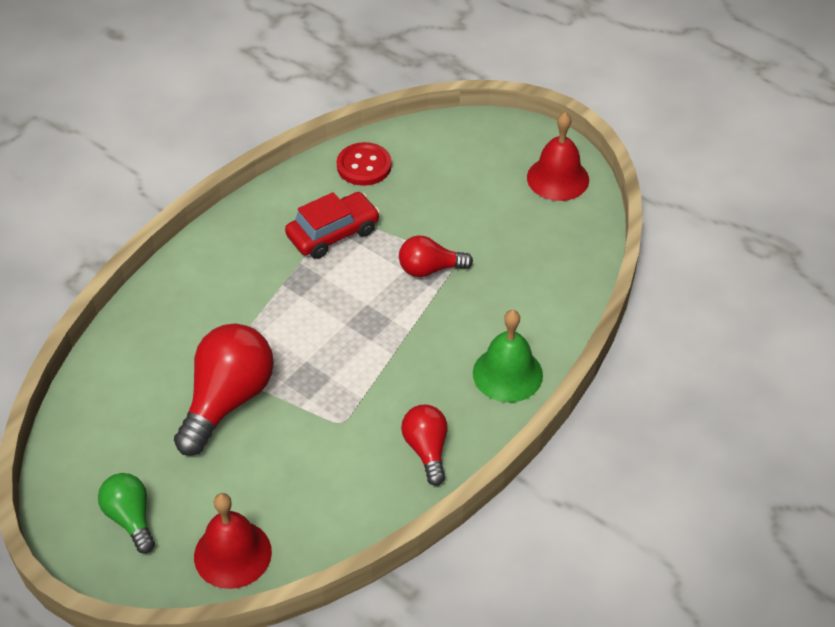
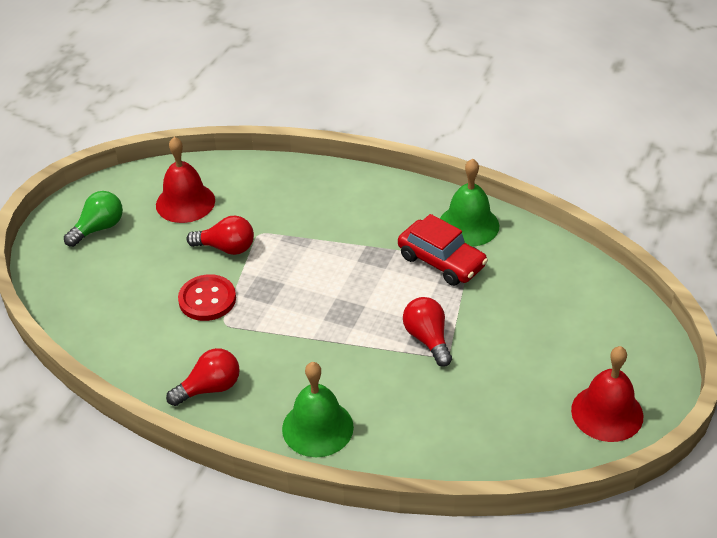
camera: 75 degrees right, 5 degrees down
red light bulb [174,324,274,456] -> red light bulb [187,216,254,255], size x0.57
red bell [194,493,272,589] -> red bell moved to [156,137,215,223]
red button [337,142,392,186] -> red button moved to [178,274,236,321]
none -> green bell [440,158,499,247]

